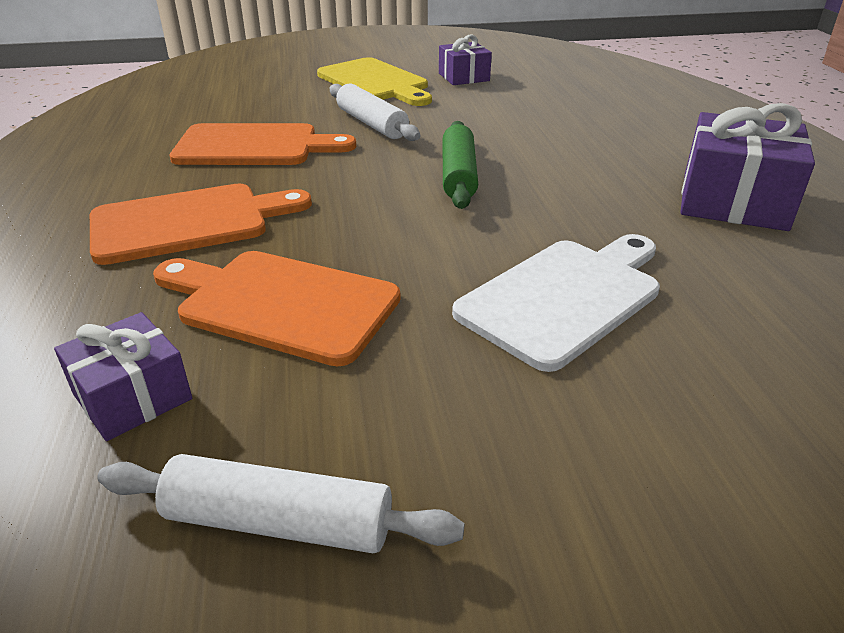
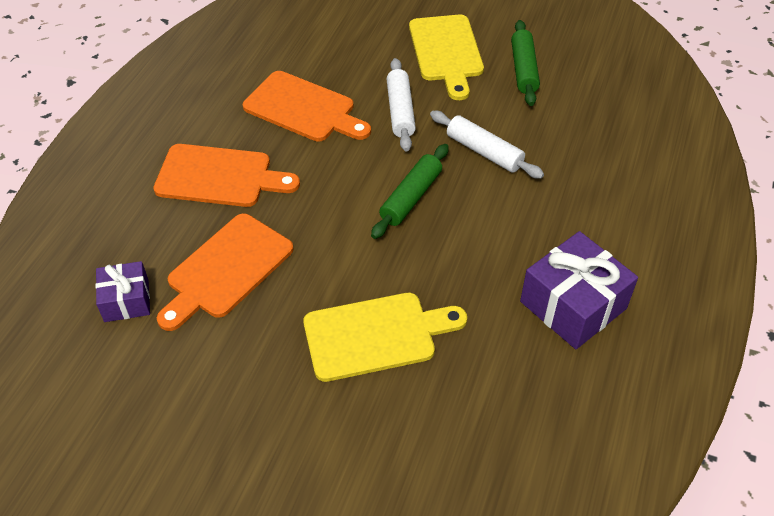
camera: 30 degrees right, 15 degrees up
white rolling pin [97,454,465,553] -> white rolling pin moved to [430,111,544,179]
orange cutting board [153,251,401,366] -> orange cutting board turned 105 degrees counterclockwise [157,213,294,331]
purple gift [439,34,492,85] -> green rolling pin [511,20,540,106]
white cutting board [452,234,660,372] -> yellow cutting board [303,293,467,382]

